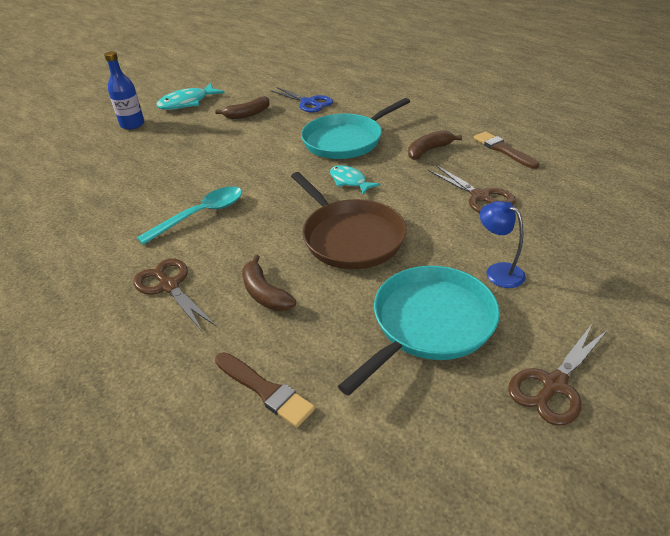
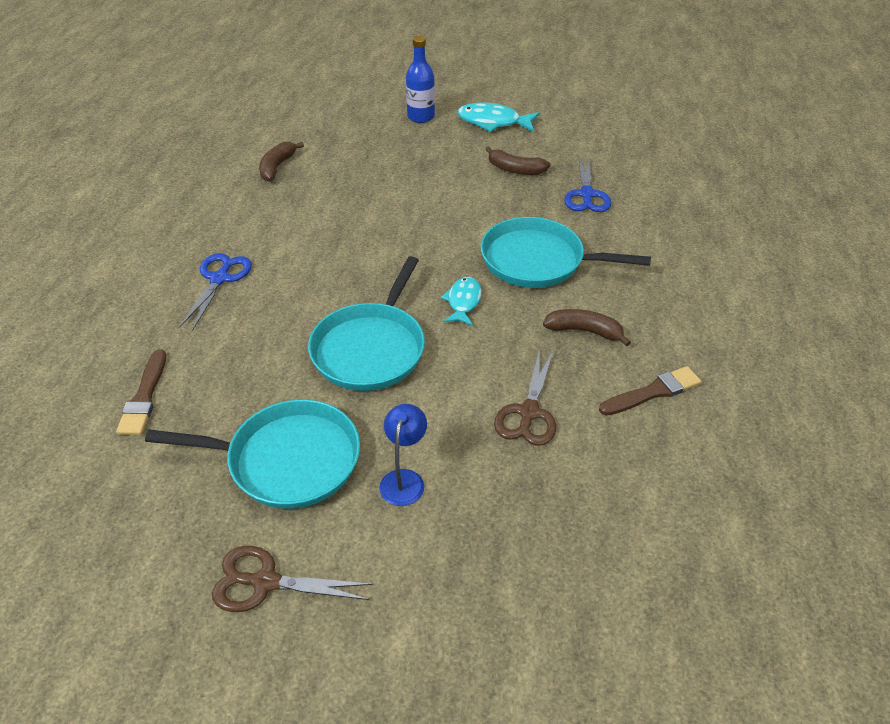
camera: 50 degrees right, 5 degrees up
brown scissors [133,259,216,331] -> blue scissors [179,253,252,331]
turquoise spoon [137,186,242,245] -> none
brown banana [242,255,296,311] -> brown banana moved to [259,142,304,182]
brown pan [291,172,407,269] -> turquoise pan [308,256,425,391]
brown brush [474,131,539,169] -> brown brush turned 45 degrees clockwise [599,366,702,416]

